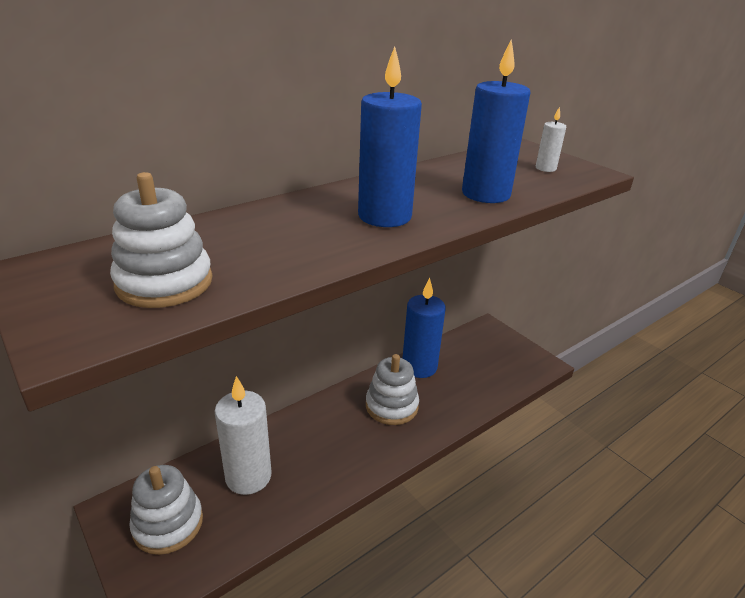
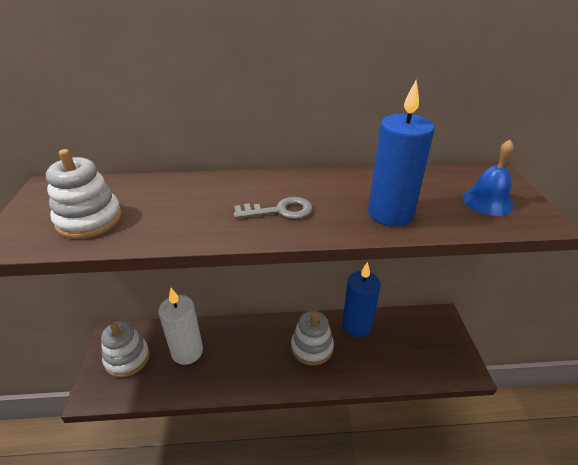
camera: 35 degrees right, 5 degrees up
blue candle [358,46,422,227] -> grey key [234,197,313,219]
white candle [536,106,566,172] -> blue bell [462,140,514,216]

